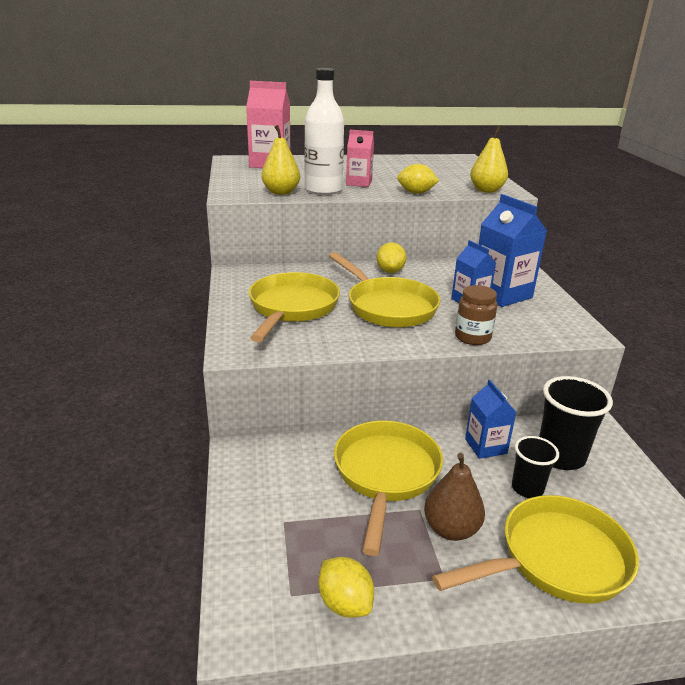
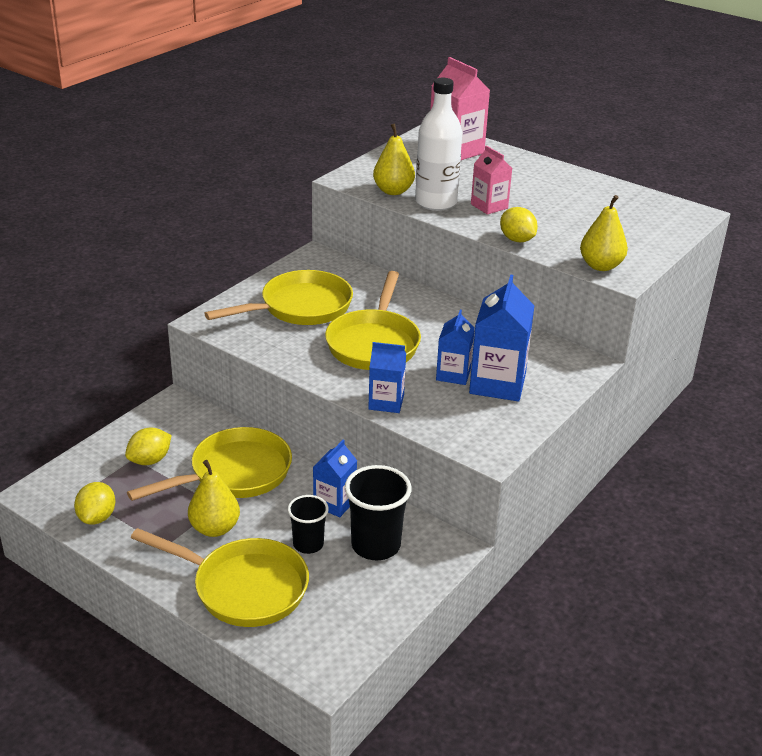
camera: 45 degrees right, 5 degrees up
yellow lemon [376,242,406,273] -> yellow lemon moved to [125,428,172,465]
brown pear [424,453,485,541] -> yellow pear [188,460,240,537]
brown jar [455,285,497,345] -> blue carton [368,342,406,413]

